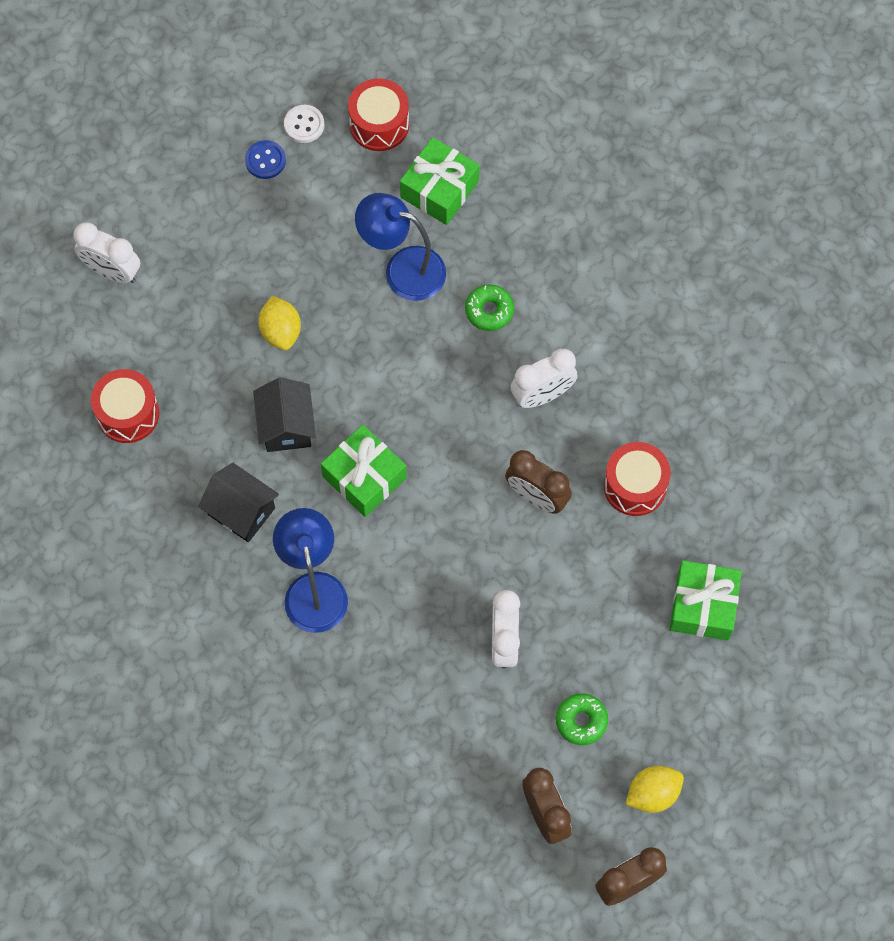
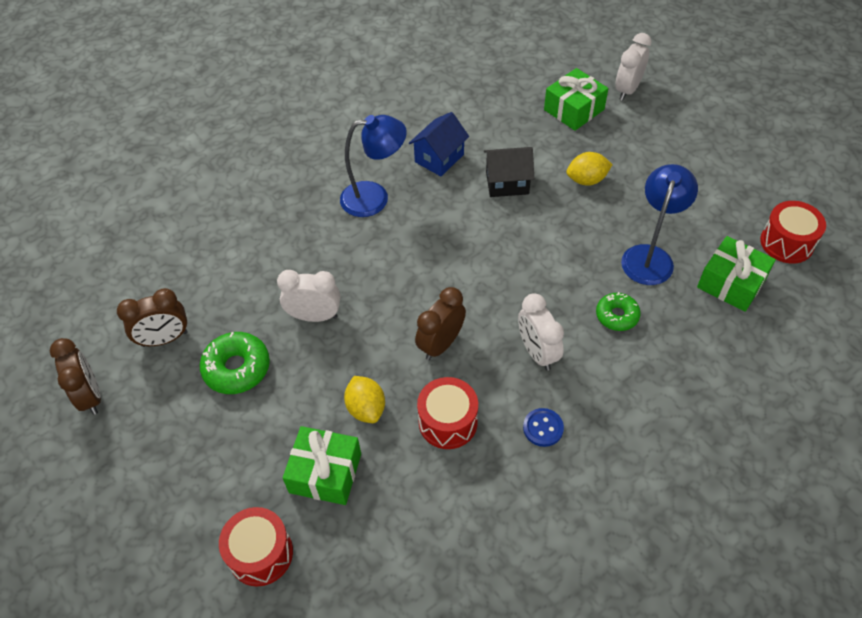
camera: 95 degrees right, 15 degrees down
red drum [91,369,159,443] -> red drum moved to [219,507,293,587]
black house [198,463,279,543] -> blue house [409,112,469,176]
blue button [245,140,286,179] -> blue button moved to [523,408,564,447]
white button [284,105,324,143] -> none
green gift [321,425,407,517] -> green gift moved to [544,68,608,131]
green donut [556,693,608,745] -> green donut [199,332,270,394], size x1.53
yellow lemon [625,766,684,813] -> yellow lemon moved to [344,376,385,423]

